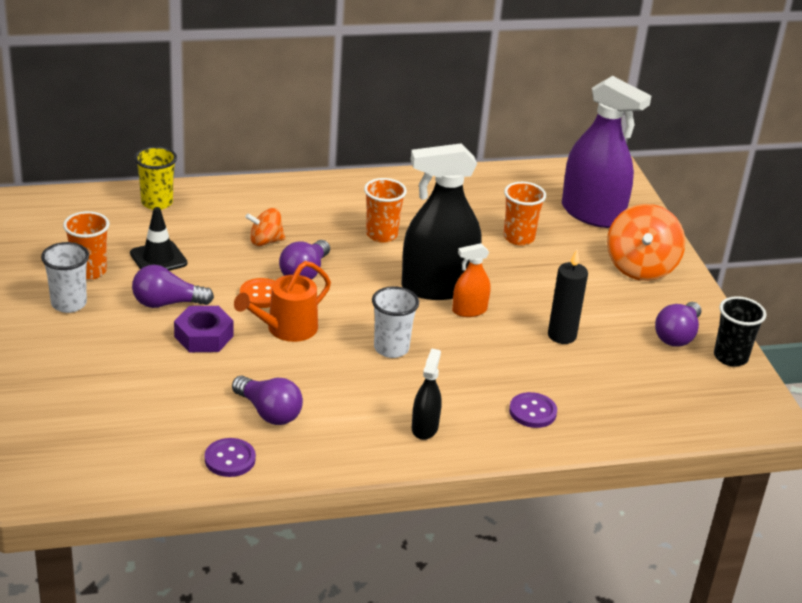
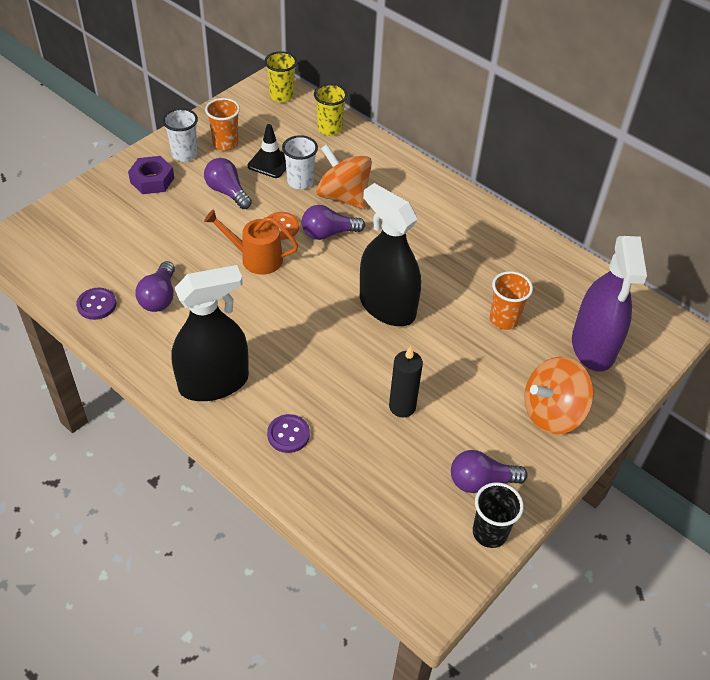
camera: 55 degrees right, 15 degrees up
purple nut [174,306,234,352] -> purple nut moved to [128,156,174,194]
orange spinning top [245,208,285,246] -> orange spinning top [316,144,372,209], size x1.79
orange cup [364,178,407,243] -> none
white cup [372,286,419,358] -> white cup moved to [282,135,318,190]
black spray bottle [412,348,442,440] -> black spray bottle [171,265,249,401], size x2.09
orange spray bottle [452,243,491,317] -> none
none -> yellow cup [264,51,297,102]

